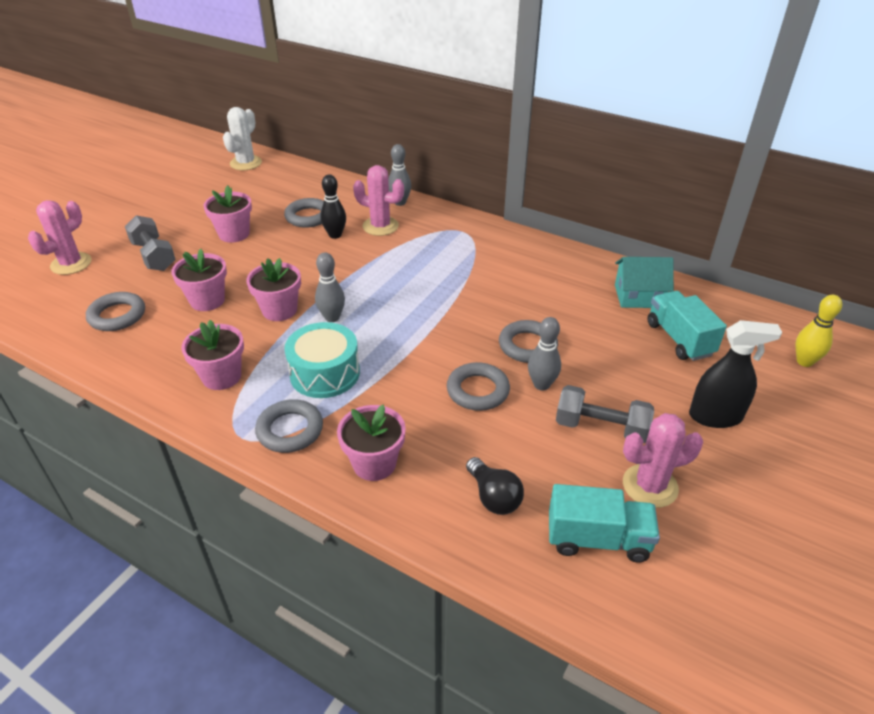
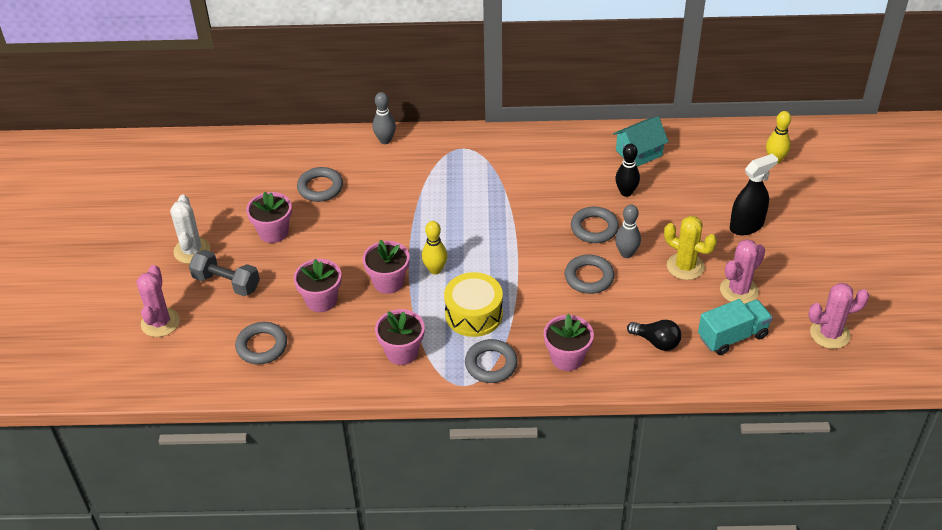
camera: 30 degrees left, 5 degrees up
white cactus [223,107,262,170] -> white cactus moved to [170,195,210,264]
turquoise drum [284,322,360,398] -> yellow drum [444,272,503,337]
grey bowling pin [315,252,345,322] -> yellow bowling pin [422,221,447,275]
black bowling pin [320,174,346,239] -> black bowling pin moved to [615,144,640,197]
pink cactus [353,165,404,236] -> pink cactus moved to [808,283,869,349]
grey dumbbell [556,385,654,443] -> yellow cactus [664,216,717,280]
turquoise truck [647,291,727,361] -> none

